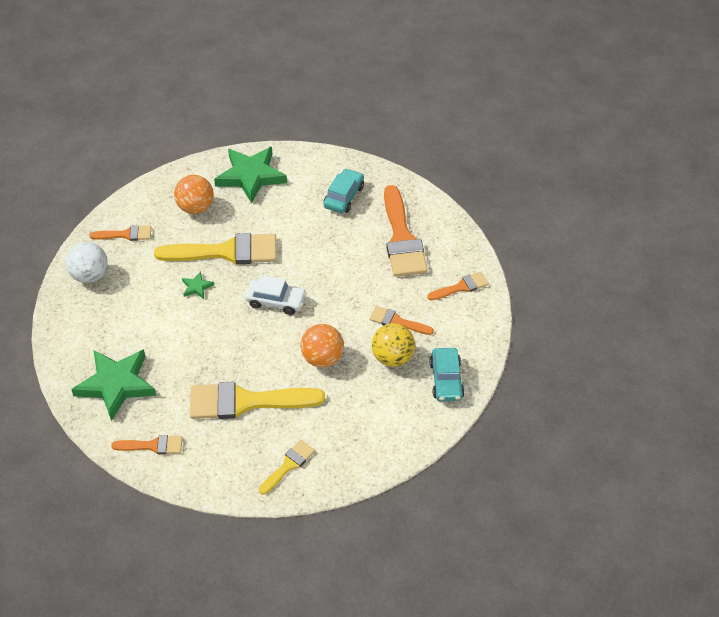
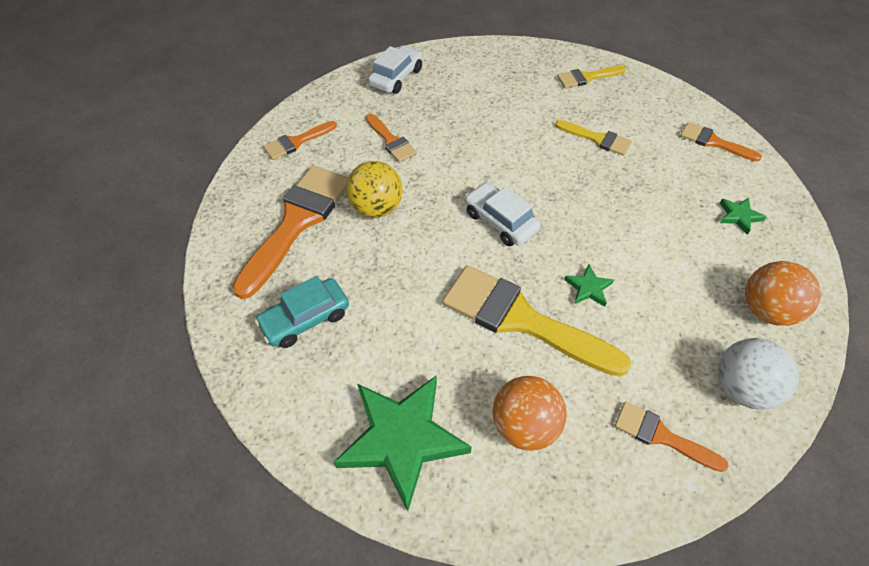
camera: 145 degrees left, 5 degrees up
green star [71,349,156,421] -> green star [720,198,767,235], size x0.43
yellow brush [190,382,325,419] -> yellow brush [555,120,632,156], size x0.51
orange ball [301,324,344,367] -> orange ball moved to [745,261,821,326]
yellow ball [372,323,415,367] -> yellow ball moved to [346,161,403,218]
orange brush [427,272,489,300] -> orange brush turned 45 degrees counterclockwise [263,121,337,160]
turquoise car [430,348,465,401] -> white car [368,45,423,94]

